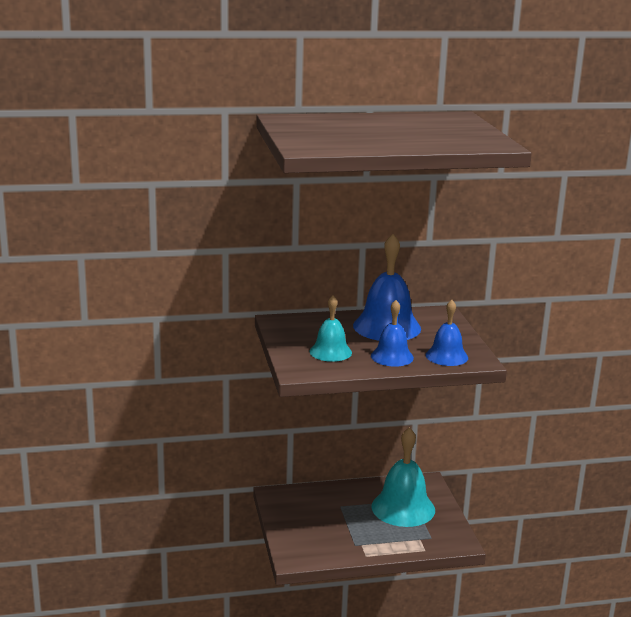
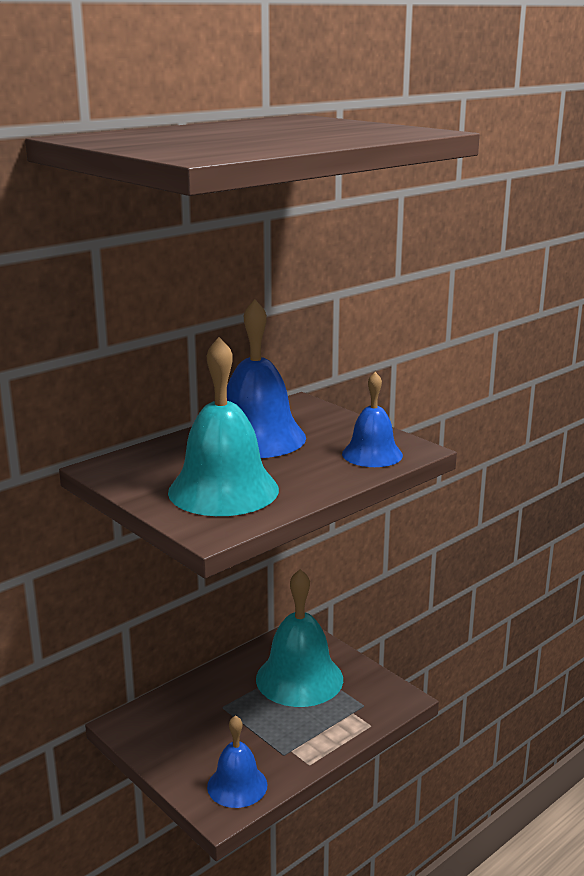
camera: 30 degrees left, 0 degrees up
turquoise bell [310,296,352,362] -> turquoise bell [168,337,279,516], size x1.69
blue bell [371,300,414,367] -> blue bell moved to [207,715,267,808]

